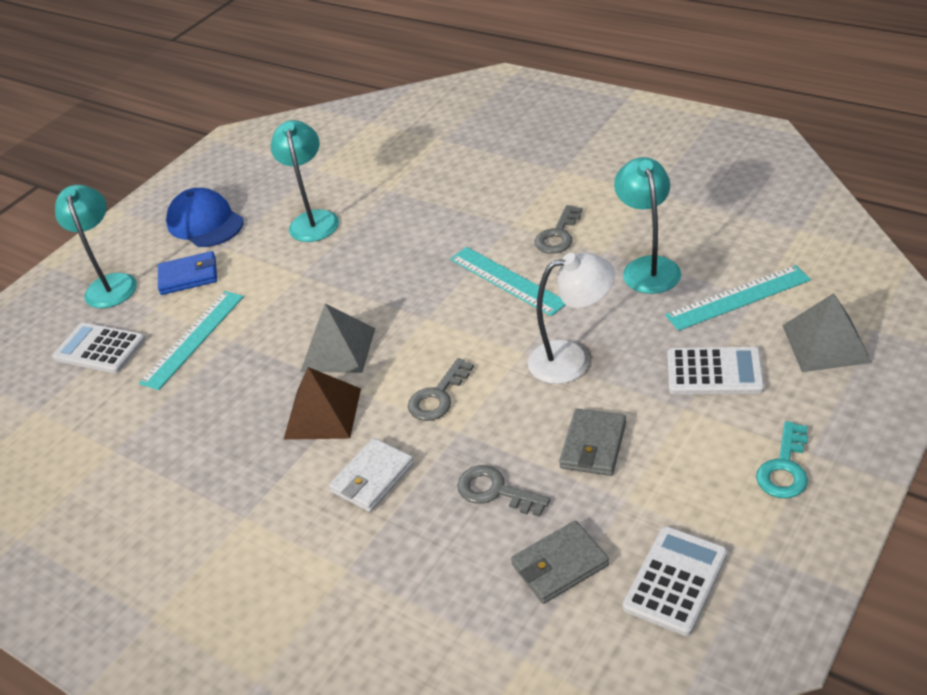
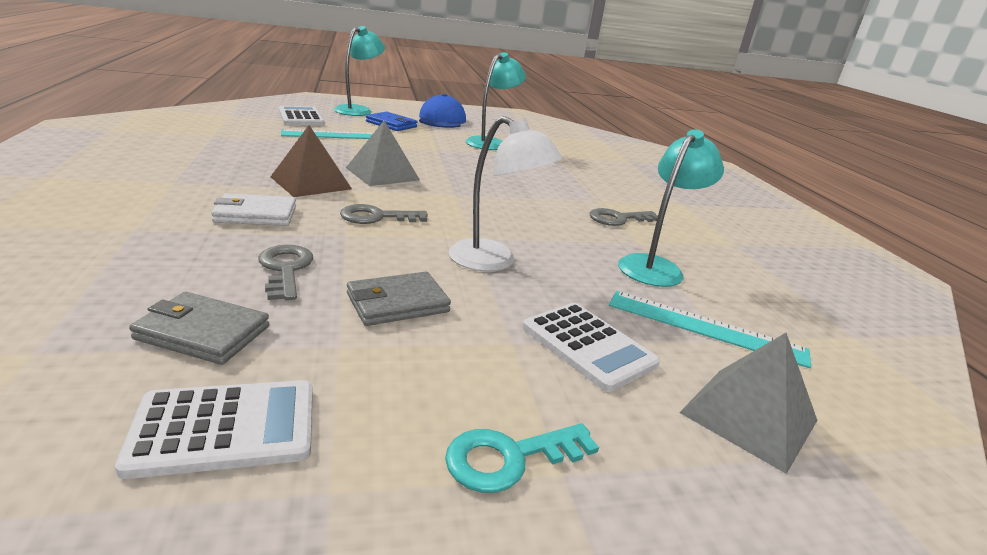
camera: 35 degrees right, 15 degrees down
turquoise ruler [450,247,566,316] -> none

